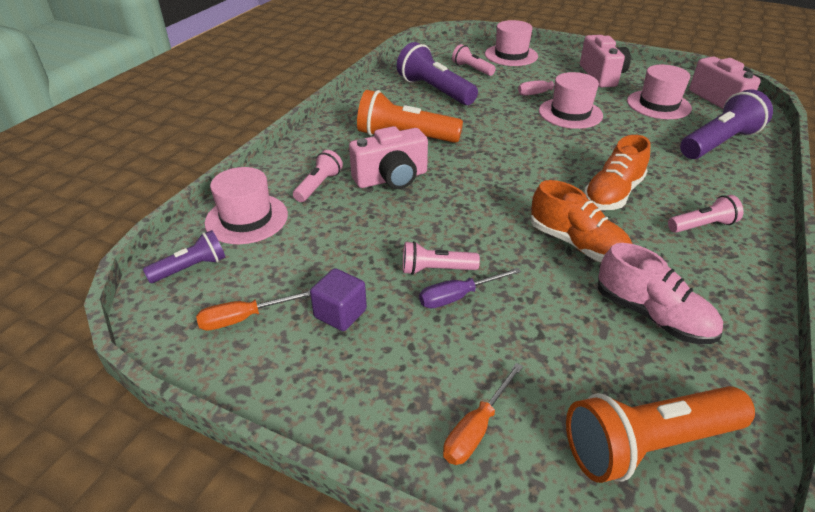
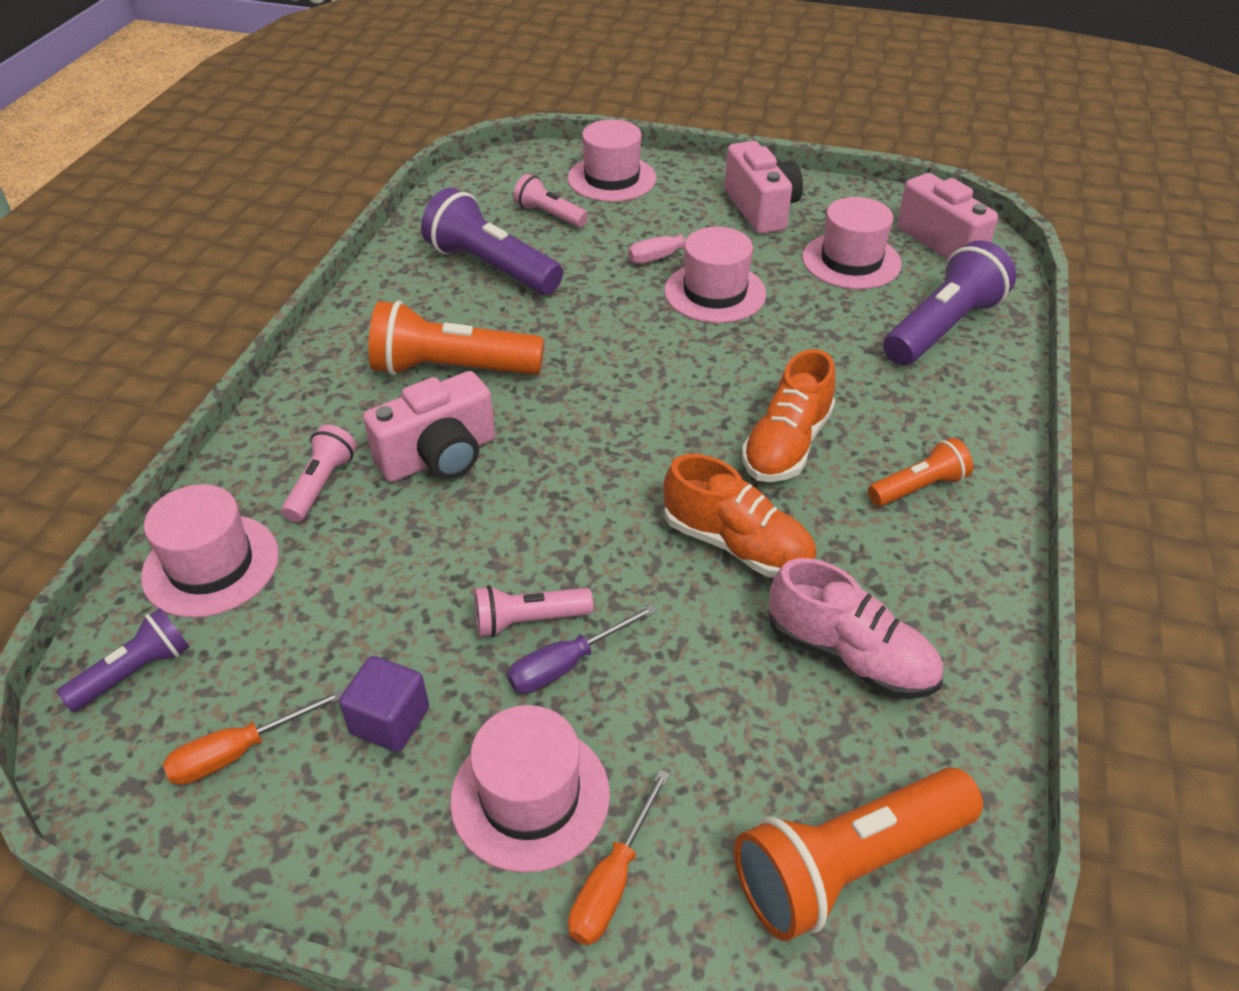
camera: 10 degrees left, 5 degrees up
pink flashlight [668,195,743,233] -> orange flashlight [868,438,973,506]
none -> pink hat [450,705,610,873]

